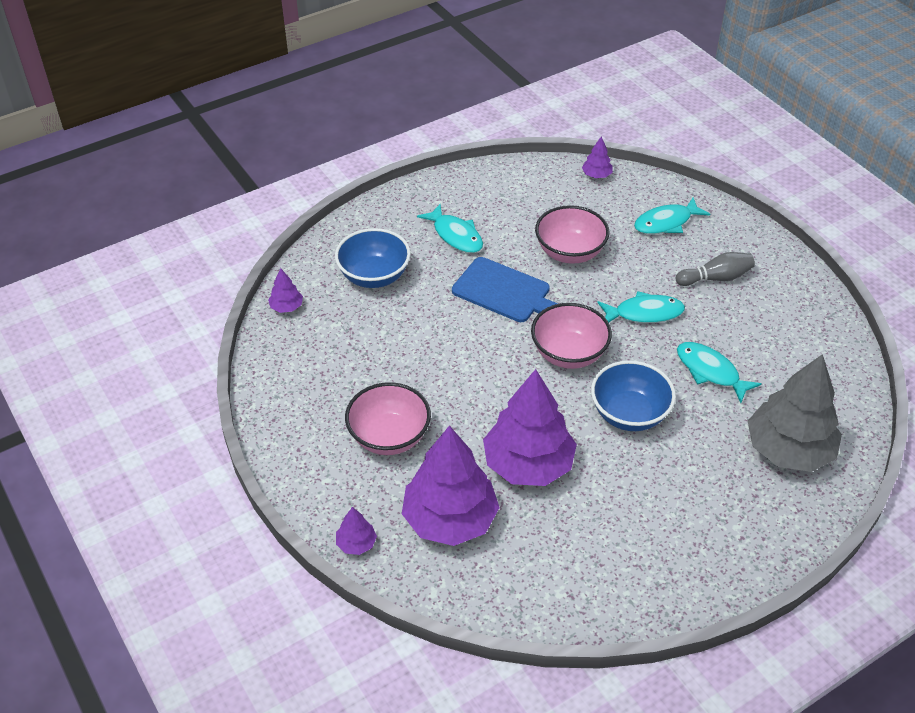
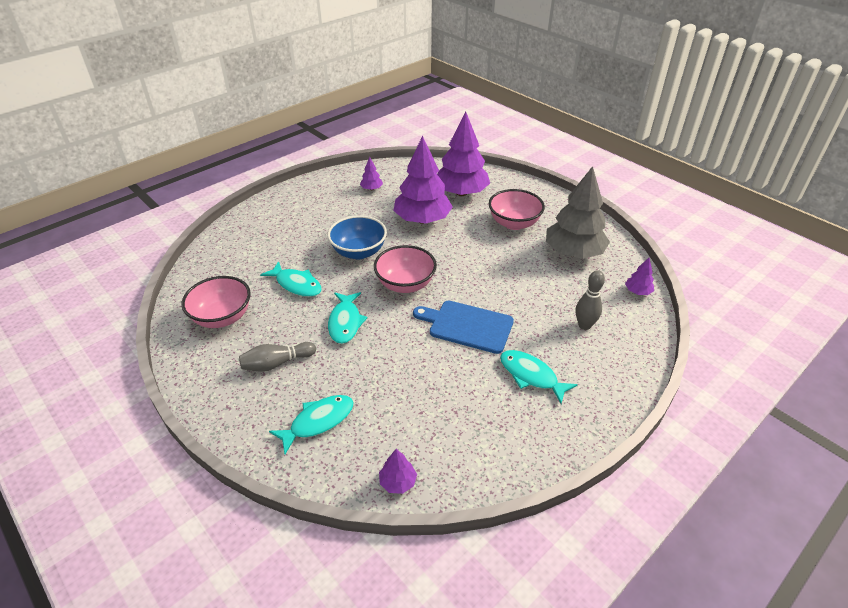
camera: 170 degrees right, 5 degrees down
blue bowl [335,228,411,288] -> grey bowling pin [576,270,605,330]
purple tree [336,507,377,555] -> purple tree moved to [360,157,383,190]
pink bowl [535,205,609,264] -> pink bowl moved to [181,276,251,328]
turquoise fish [597,291,685,323] -> turquoise fish turned 75 degrees counterclockwise [328,292,368,344]
grey tree [747,354,842,472] -> grey tree moved to [546,166,610,259]

